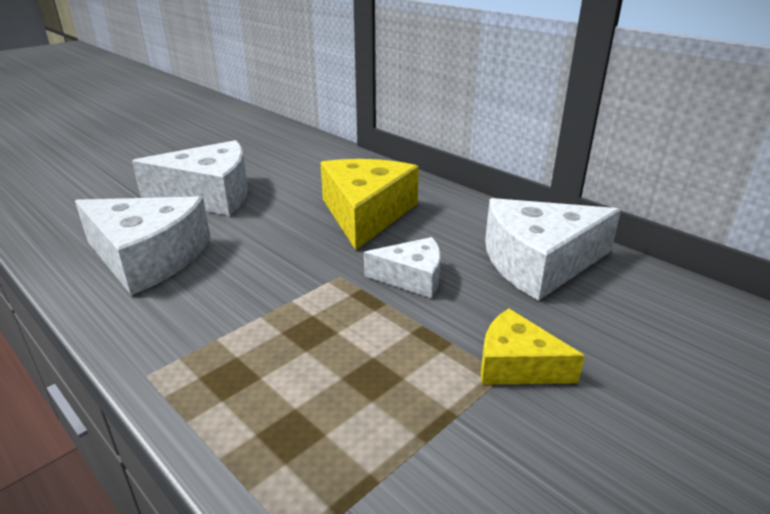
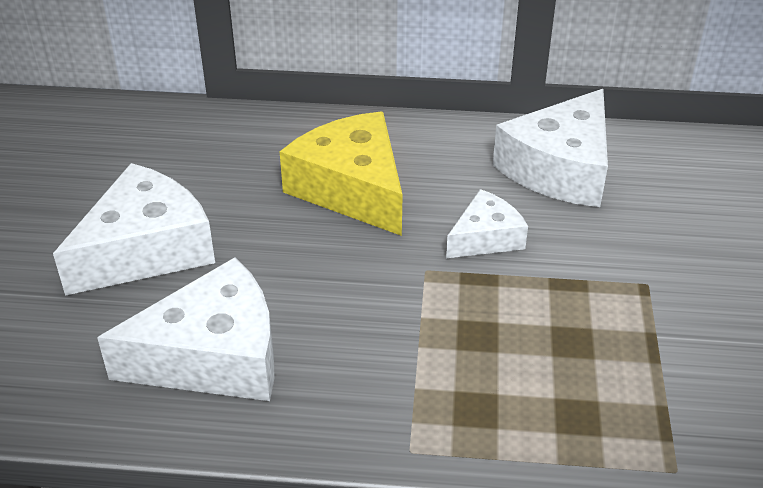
camera: 40 degrees left, 10 degrees up
yellow cheese [481,308,585,385] -> none

